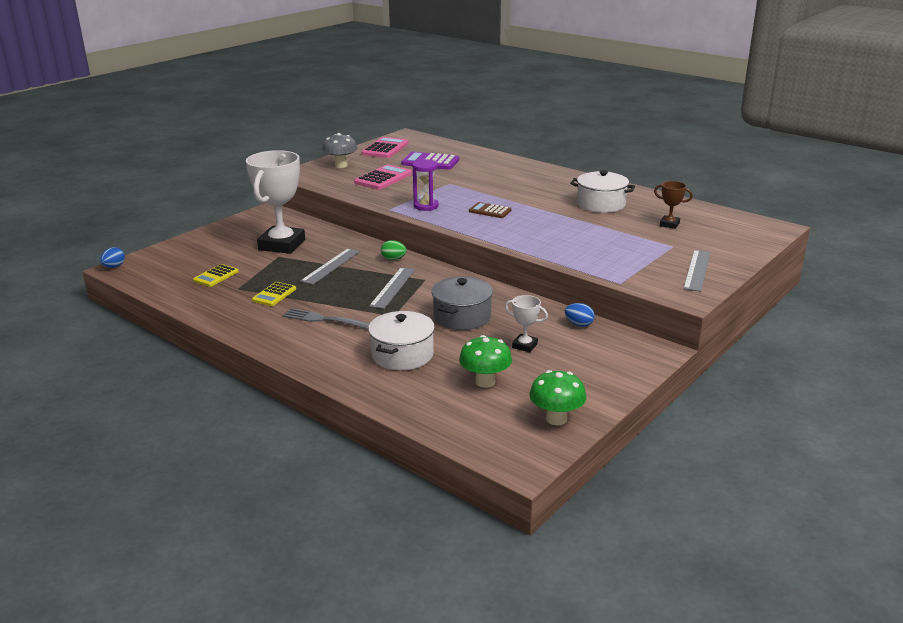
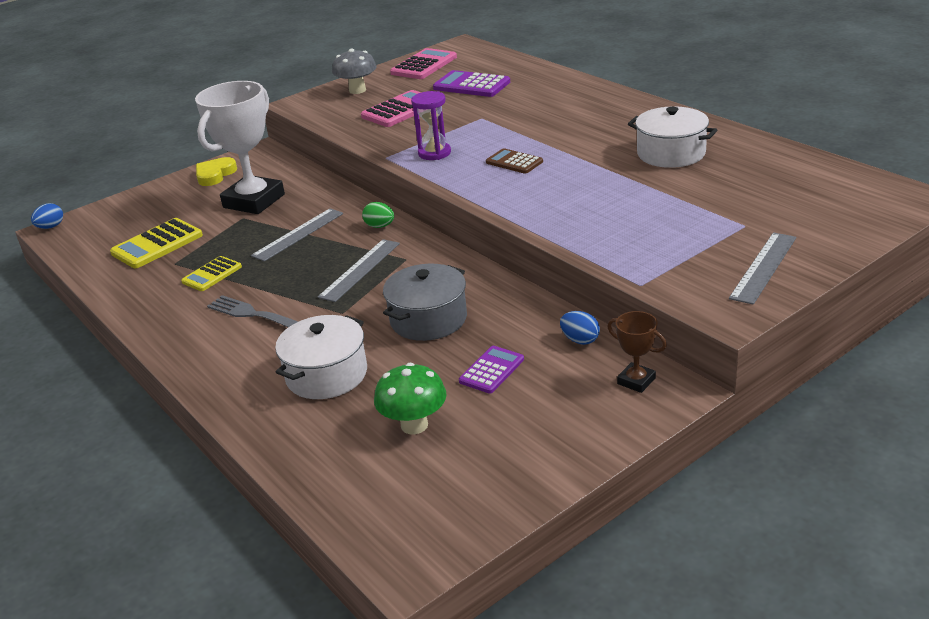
camera: 15 degrees right, 5 degrees up
yellow calculator [193,264,239,287] -> yellow calculator [110,218,203,268], size x1.58
white trophy [505,295,548,352] -> purple calculator [459,346,524,394]
green mushroom [529,370,586,425] -> none
brown trophy [654,181,693,229] -> brown trophy moved to [607,311,667,393]
none -> yellow heart [196,157,237,186]

